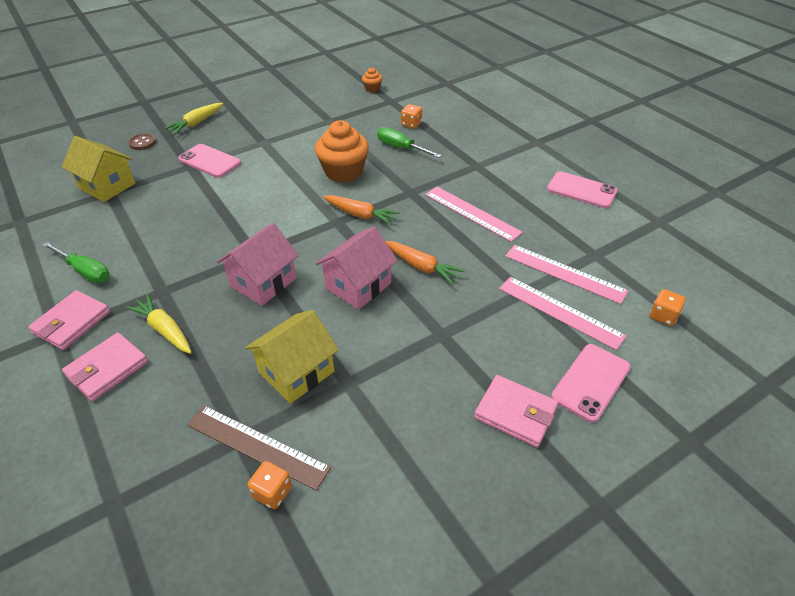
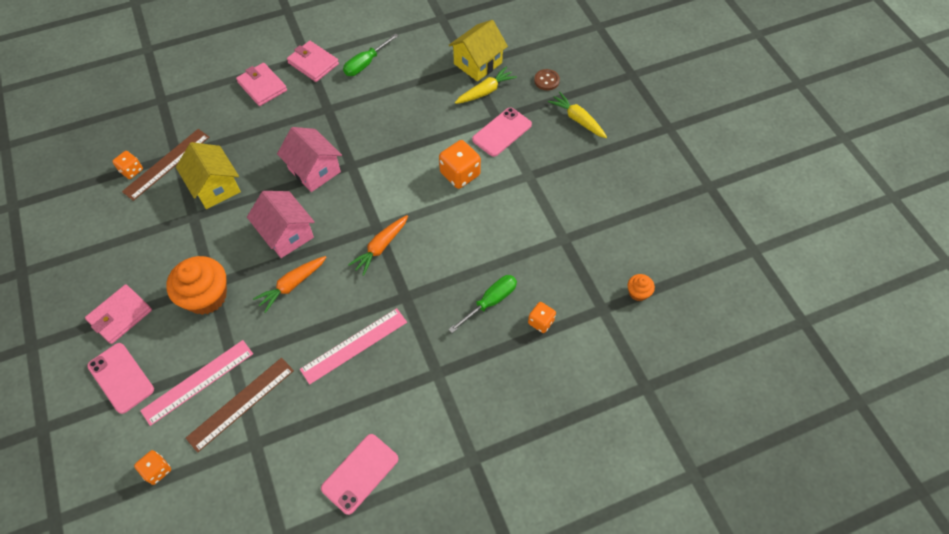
camera: 100 degrees right, 15 degrees up
yellow carrot [125,294,192,354] -> yellow carrot moved to [455,66,517,104]
orange cupcake [315,120,369,183] -> orange cupcake moved to [166,256,227,315]
pink ruler [505,245,629,304] -> brown ruler [185,358,294,453]
none -> orange dice [439,140,481,189]

